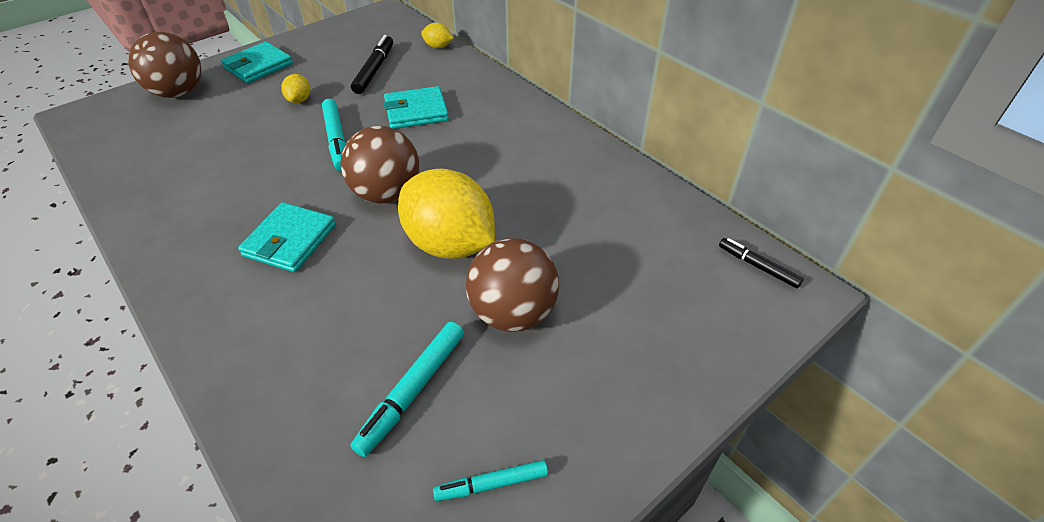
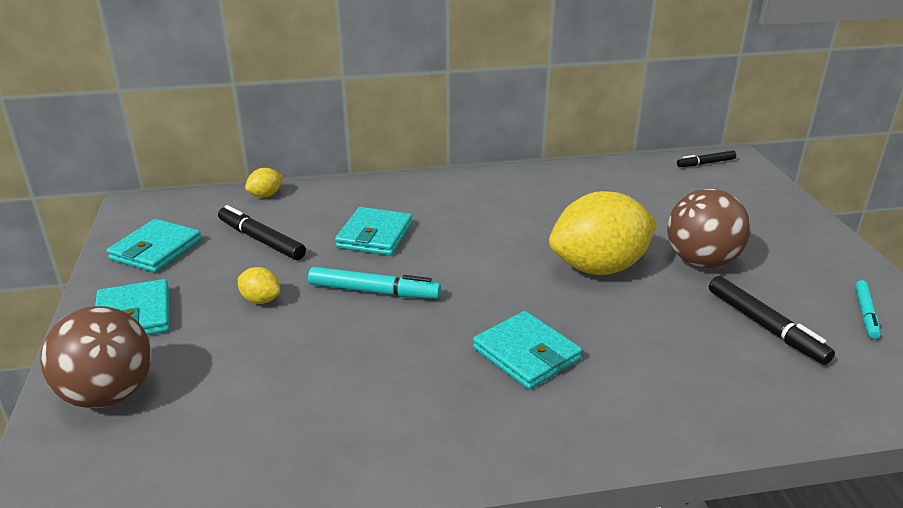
camera: 60 degrees left, 15 degrees down
brown ball [340,126,419,203] -> none
turquoise marker [351,322,464,457] -> black marker [709,276,835,365]
none -> turquoise wallet [107,219,202,273]

